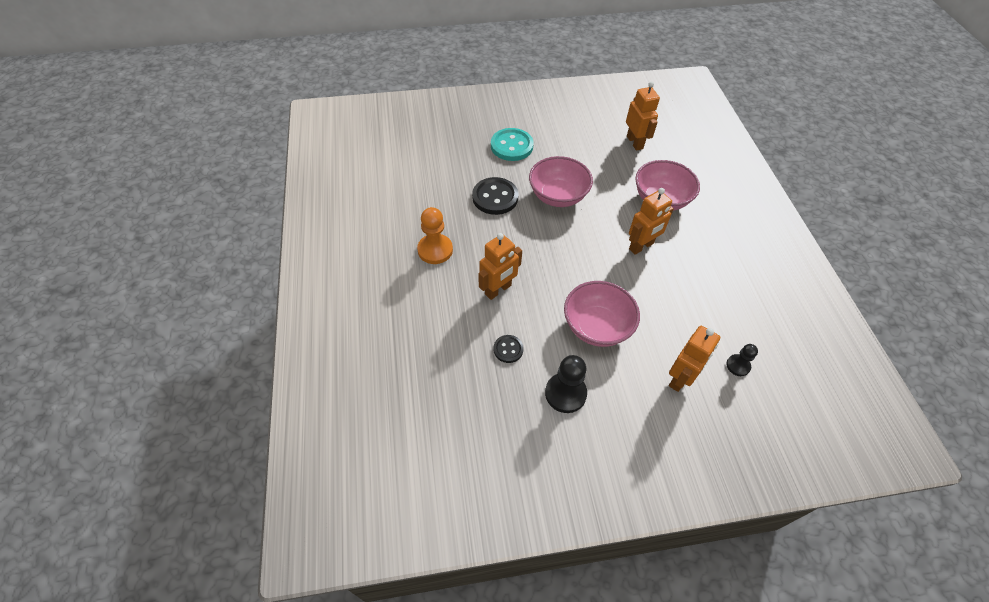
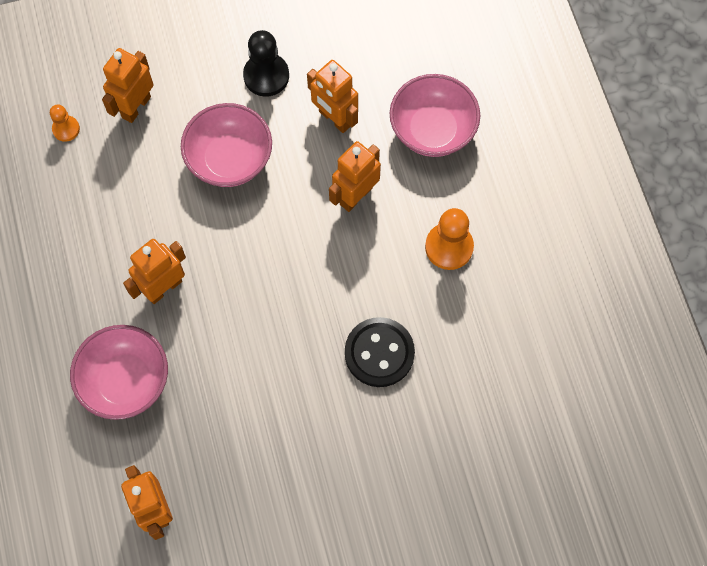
camera: 175 degrees right, 15 degrees up
turquoise button [491,128,534,161] -> none
black button [493,335,524,363] -> orange robot [307,60,358,133]
pink bowl [529,156,593,207] -> pink bowl moved to [390,74,480,157]
black pawn [726,344,758,376] -> orange pawn [50,104,80,142]

